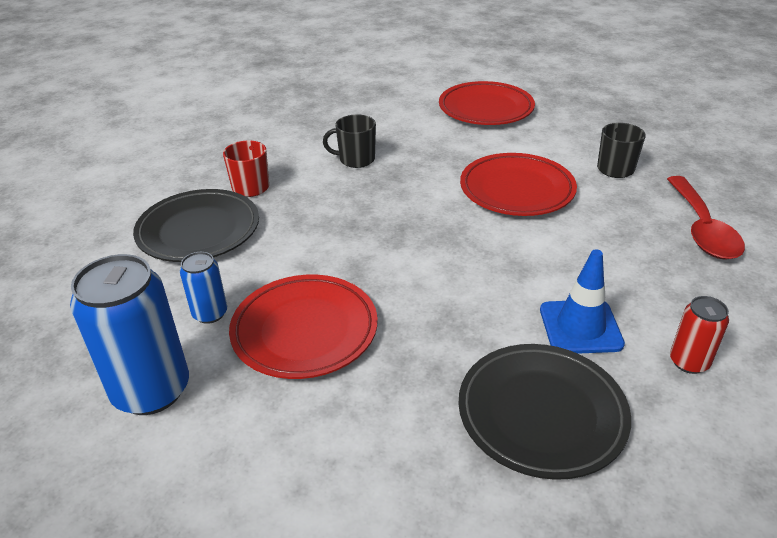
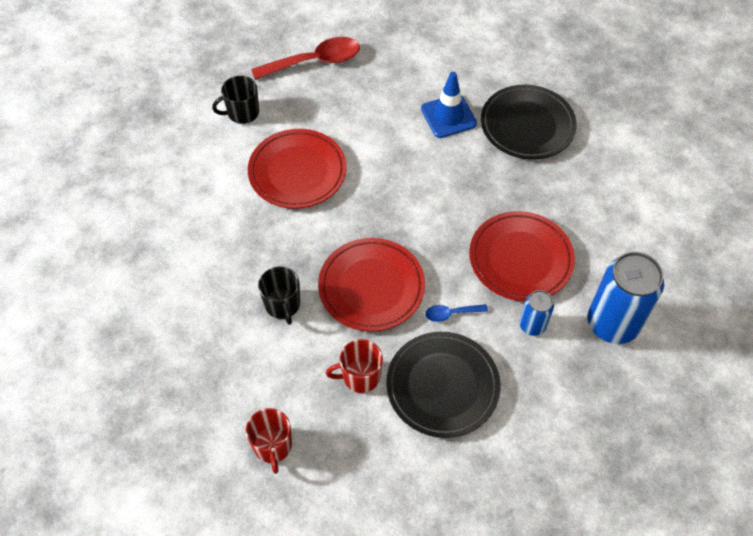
camera: 110 degrees left, 20 degrees up
red plate [439,81,535,125] -> red plate moved to [318,238,425,331]
red can [670,296,729,374] -> none
none -> red mug [246,408,292,474]
none -> blue spoon [425,304,488,322]

